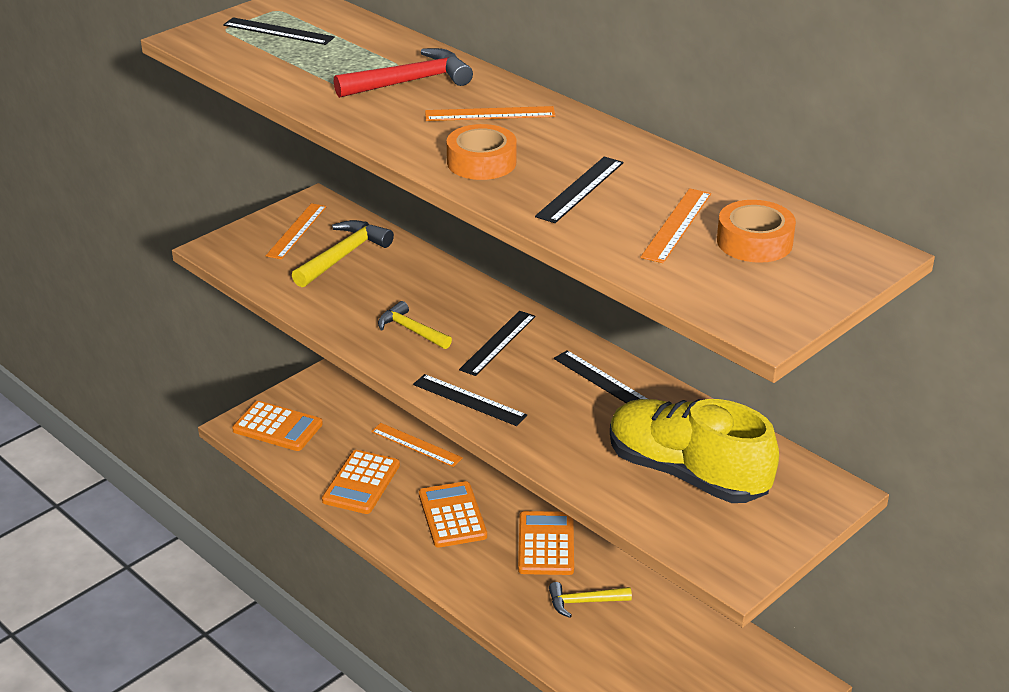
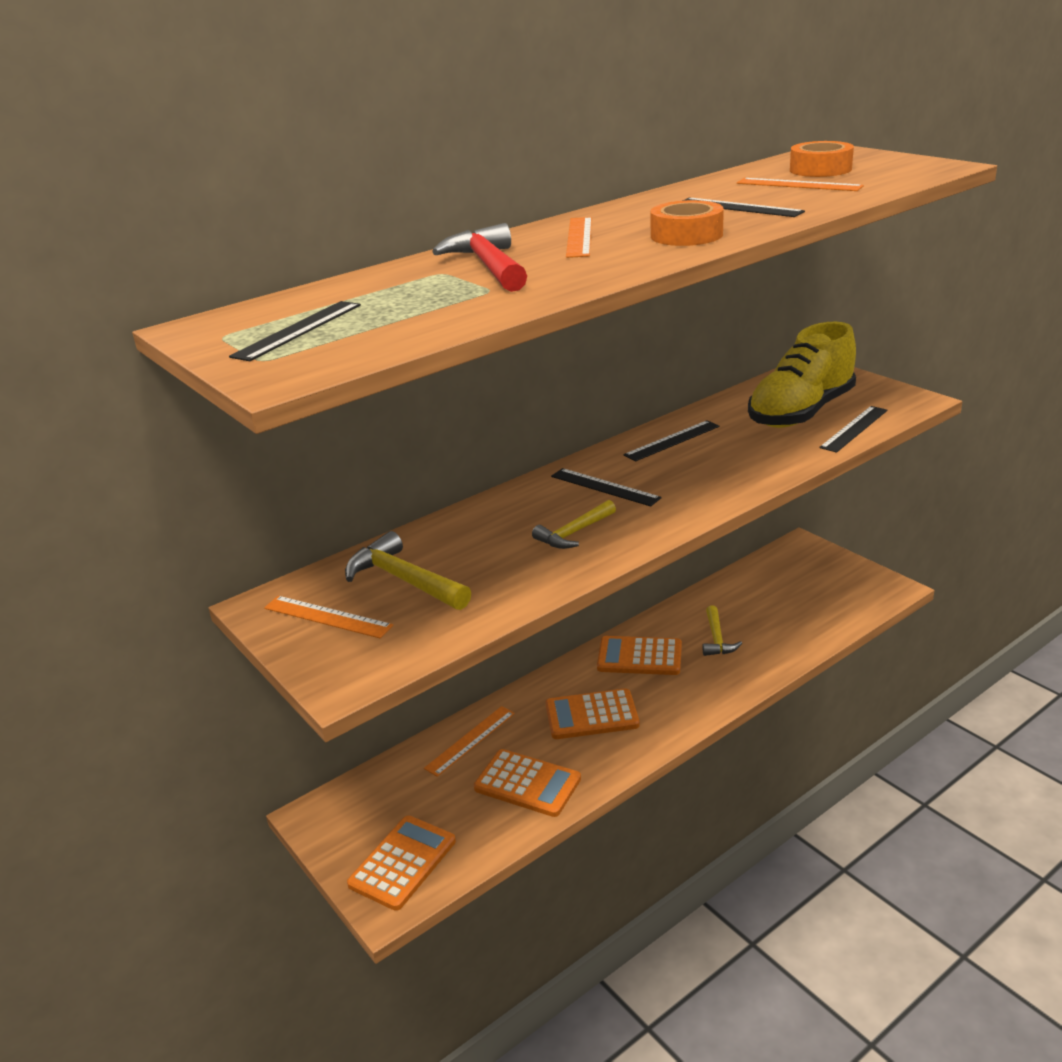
camera: 80 degrees left, 5 degrees down
black ruler [413,374,527,426] -> black ruler moved to [819,406,888,453]

